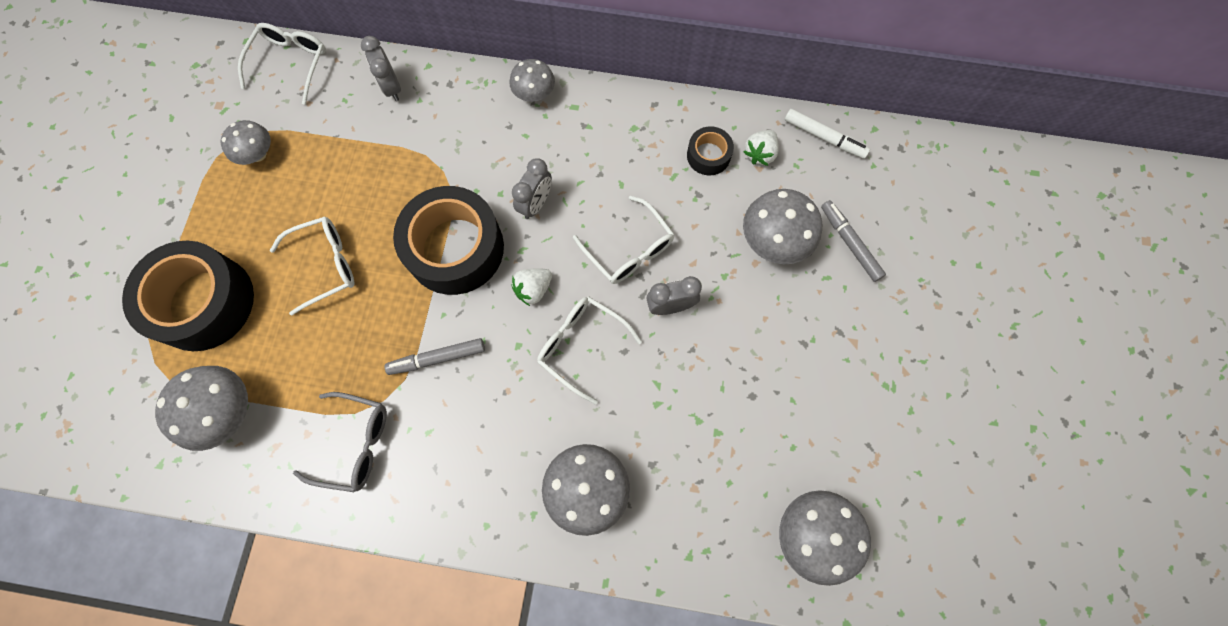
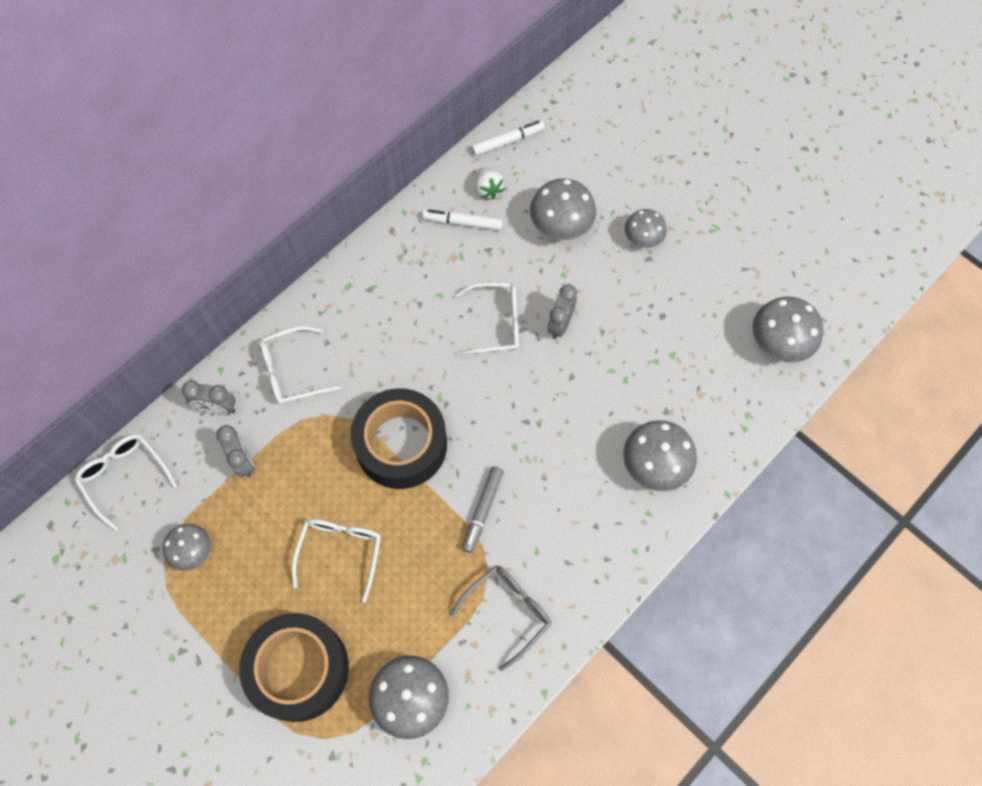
camera: 55 degrees left, 5 degrees down
grey mushroom [509,59,555,102] -> grey mushroom moved to [625,209,667,248]
white strawberry [511,268,552,306] -> none
grey clock [512,158,552,219] -> grey clock moved to [216,425,254,477]
white glasses [537,296,642,405] -> white glasses moved to [260,326,341,404]
black tape [687,126,734,175] -> white marker [422,209,503,230]
grey marker [821,200,886,282] -> none

